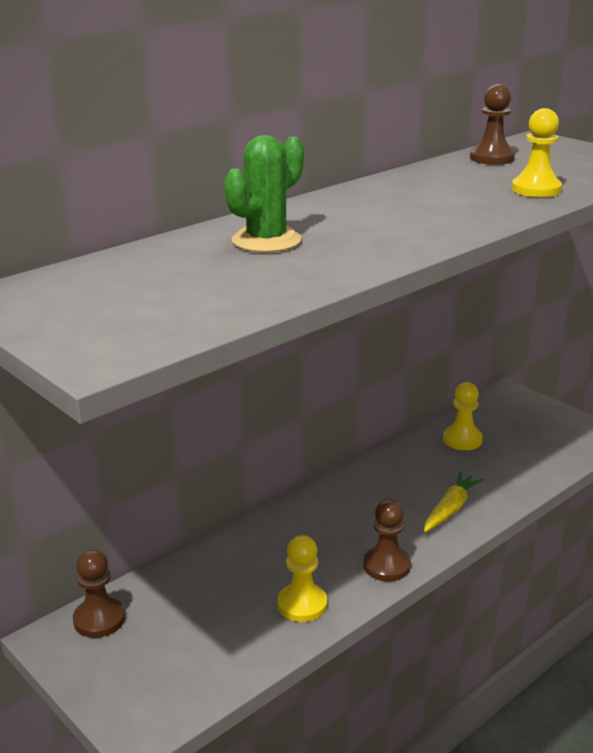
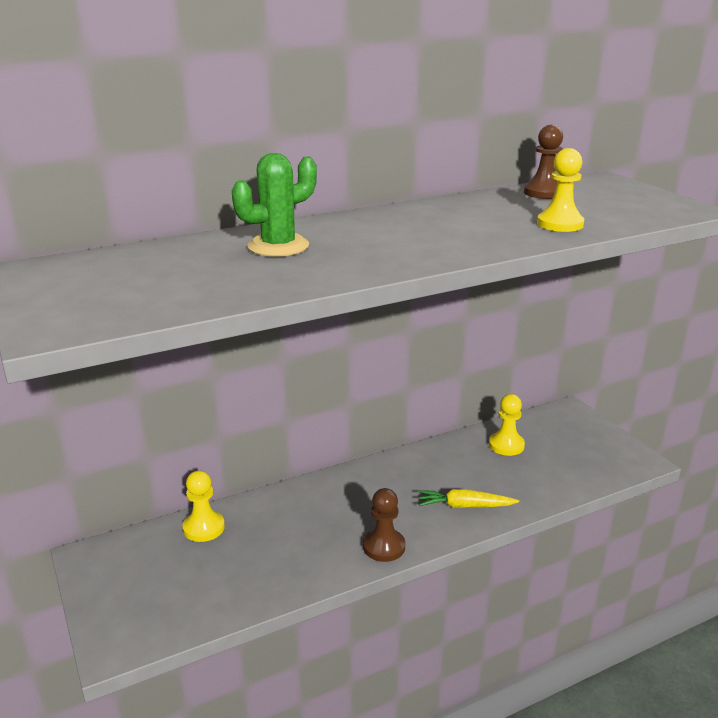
camera: 15 degrees right, 0 degrees up
brown pawn [73,549,125,638] -> none
yellow pawn [277,535,327,622] -> yellow pawn moved to [183,470,225,542]
yellow carrot [424,472,483,532] -> yellow carrot turned 135 degrees counterclockwise [418,489,519,508]

